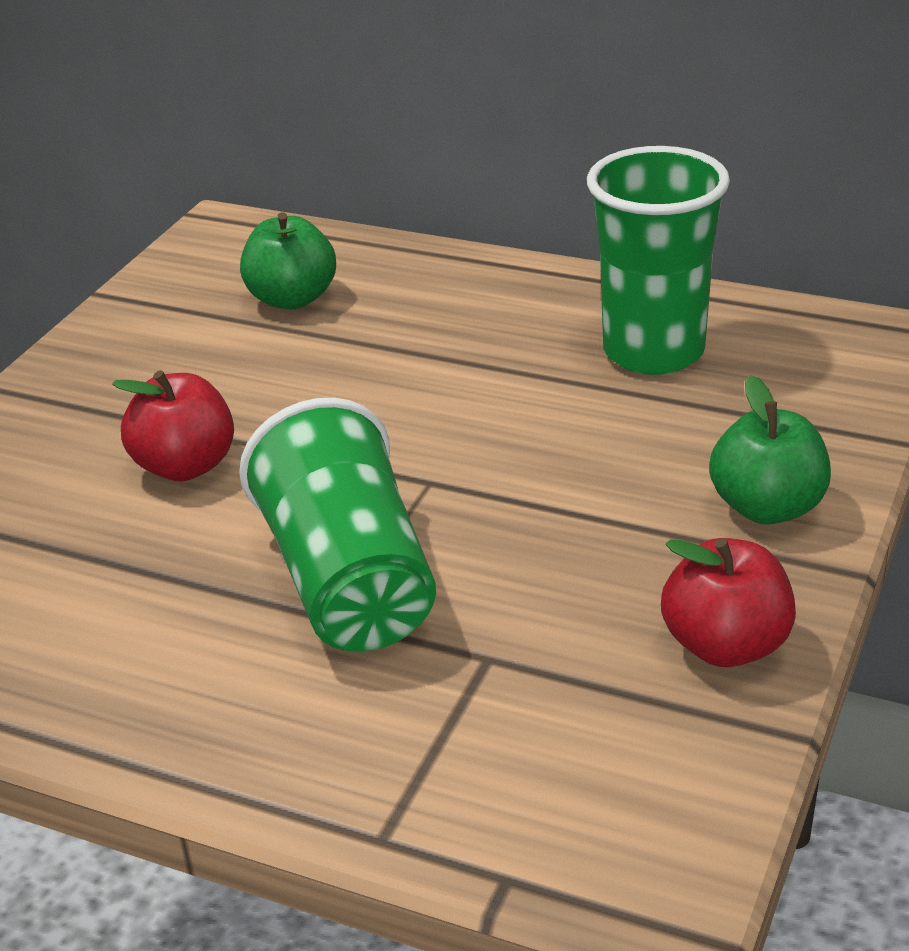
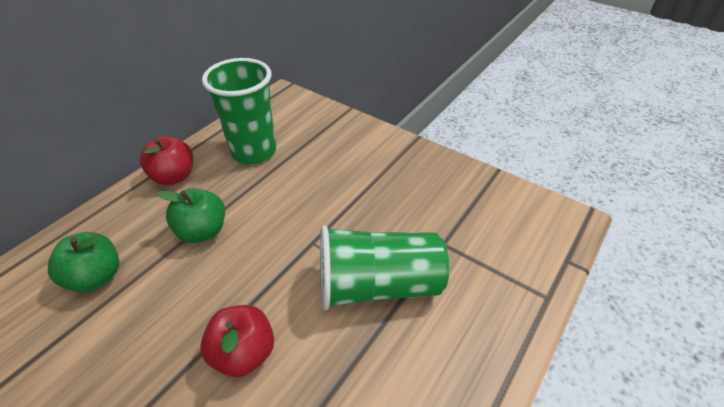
camera: 80 degrees left, 10 degrees up
red apple [661,538,796,667] -> red apple moved to [140,137,193,185]
green apple [709,375,831,525] -> green apple moved to [157,188,225,243]

